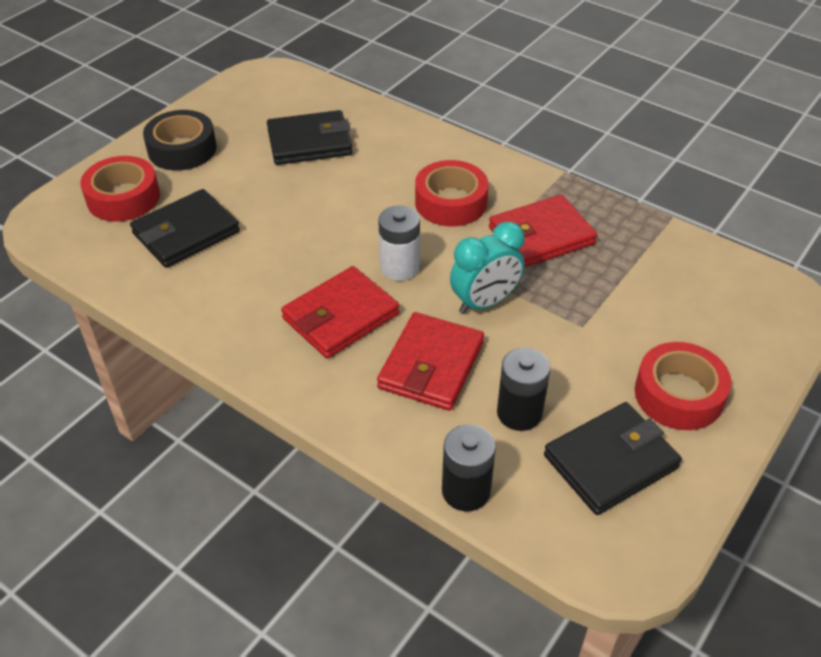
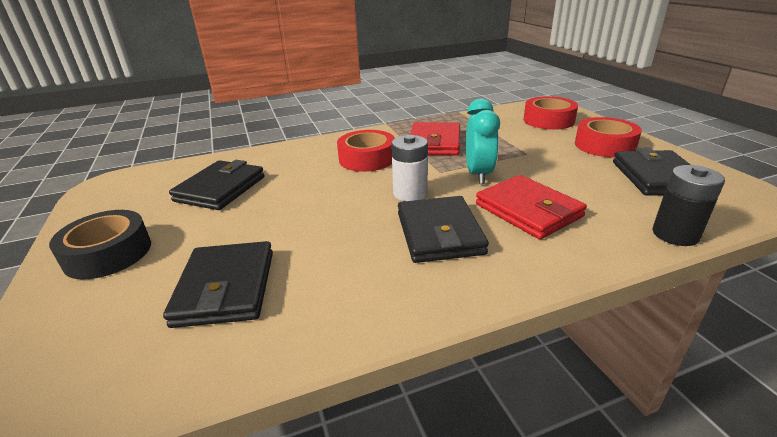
camera: 55 degrees left, 15 degrees down
red tape [80,156,160,222] -> red tape moved to [523,96,578,130]
red wallet [281,266,399,359] -> black wallet [398,196,489,263]
black battery [497,348,550,431] -> none

